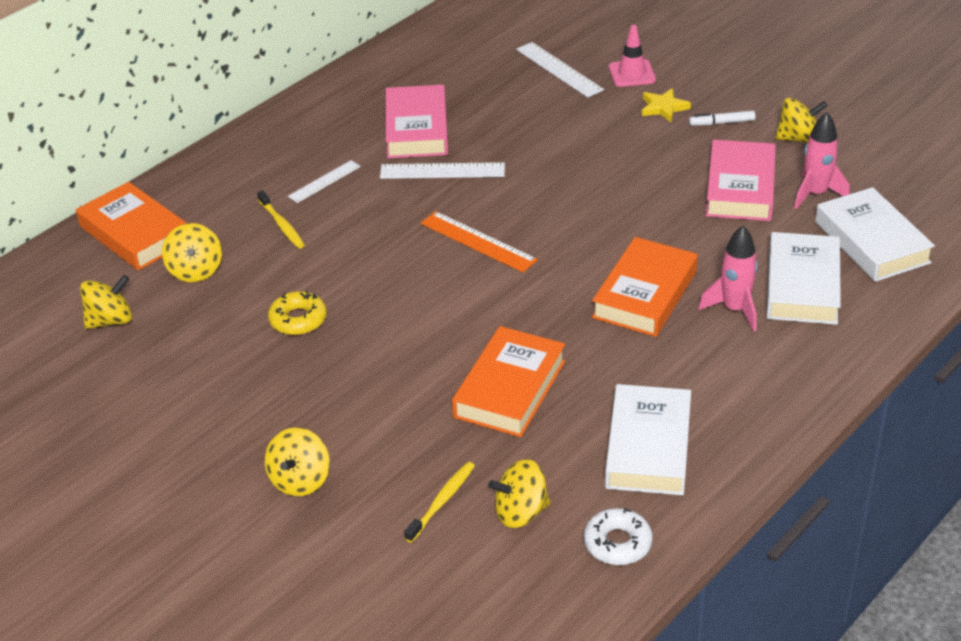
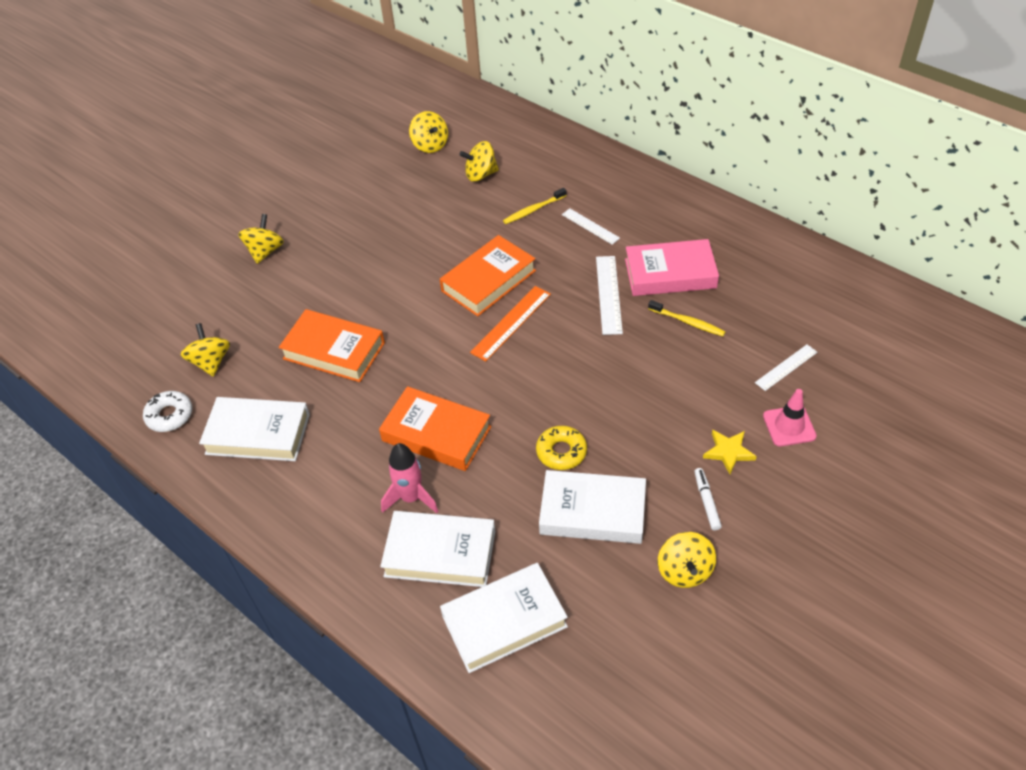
camera: 90 degrees right, 10 degrees up
orange book [76,182,187,271] -> orange book moved to [440,235,536,316]
yellow spinning top [264,427,330,496] -> yellow spinning top turned 90 degrees clockwise [238,214,284,264]
yellow donut [268,291,327,335] -> yellow donut moved to [536,426,587,470]
yellow toothbrush [404,462,475,543] -> yellow toothbrush moved to [648,300,726,336]
white ruler [516,42,604,98] -> white ruler [755,345,817,391], size x0.66
pink book [706,140,776,221] -> white book [539,470,646,544]
pink rocket [794,112,850,210] -> none

